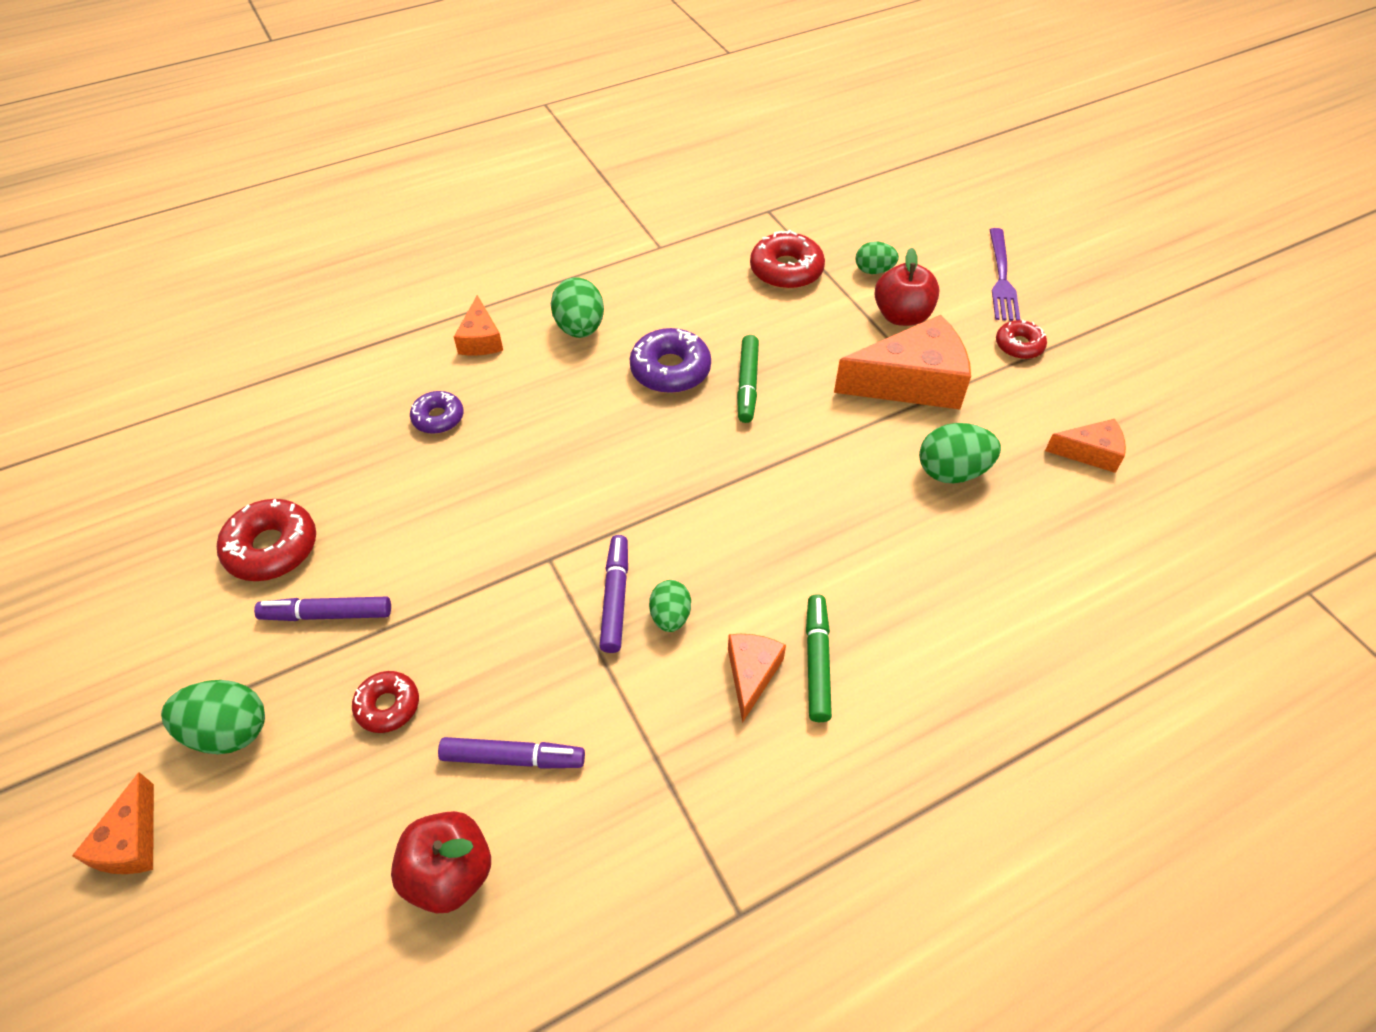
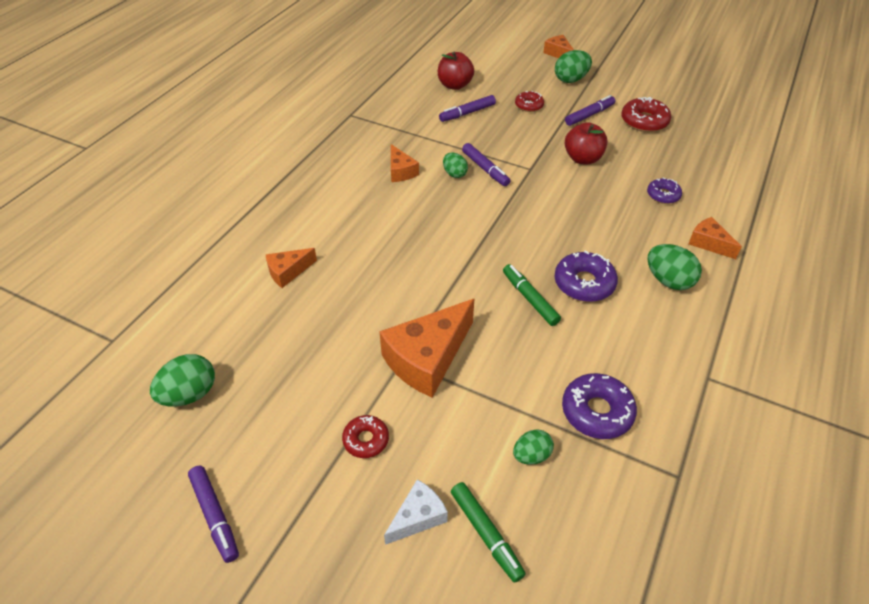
camera: 145 degrees right, 5 degrees down
red donut [750,230,825,289] -> purple donut [562,373,637,439]
green marker [806,594,832,722] -> green marker moved to [451,482,526,583]
red apple [874,248,940,326] -> red apple moved to [565,122,608,164]
green egg [919,423,1001,483] -> green egg moved to [150,354,215,406]
purple fork [989,228,1020,321] -> white cheese [384,479,448,545]
orange cheese [1045,419,1126,473] -> orange cheese moved to [265,248,317,288]
none -> purple marker [188,466,239,563]

